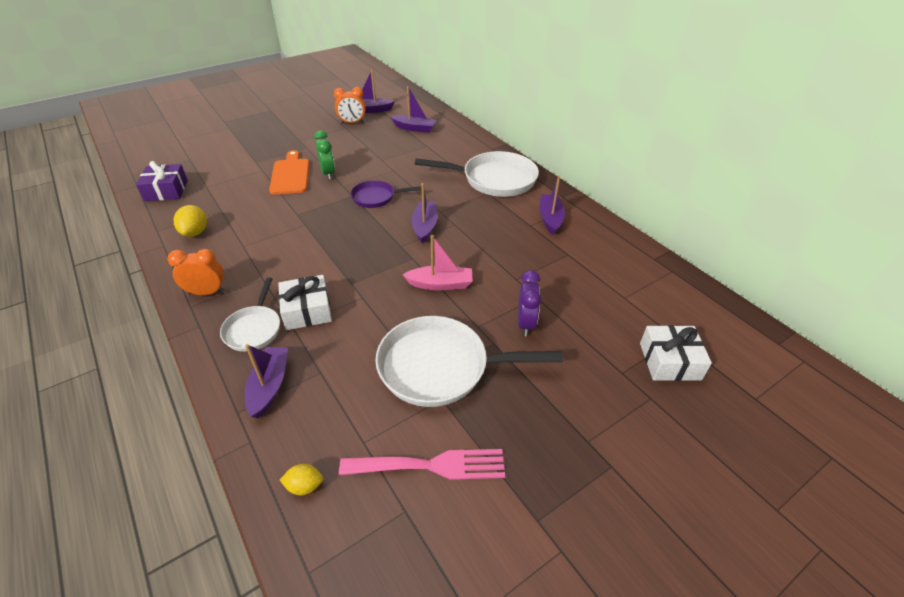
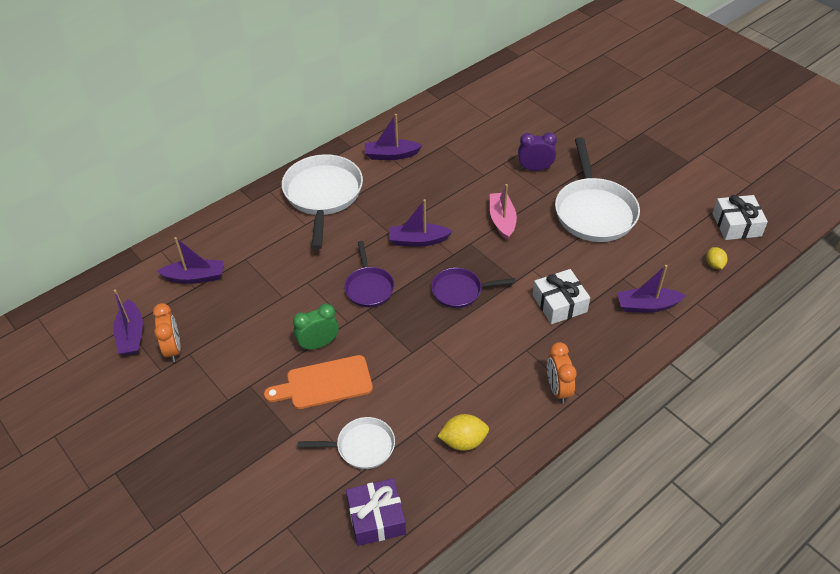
camera: 95 degrees left, 5 degrees up
white pan [220,277,280,352] -> white pan moved to [298,417,395,469]
pink fork [339,449,505,480] -> none
purple boat [390,86,437,133] -> purple boat turned 75 degrees clockwise [157,237,223,284]
white gift [640,325,712,381] -> white gift moved to [712,195,768,240]
none -> purple pan [431,268,516,308]

